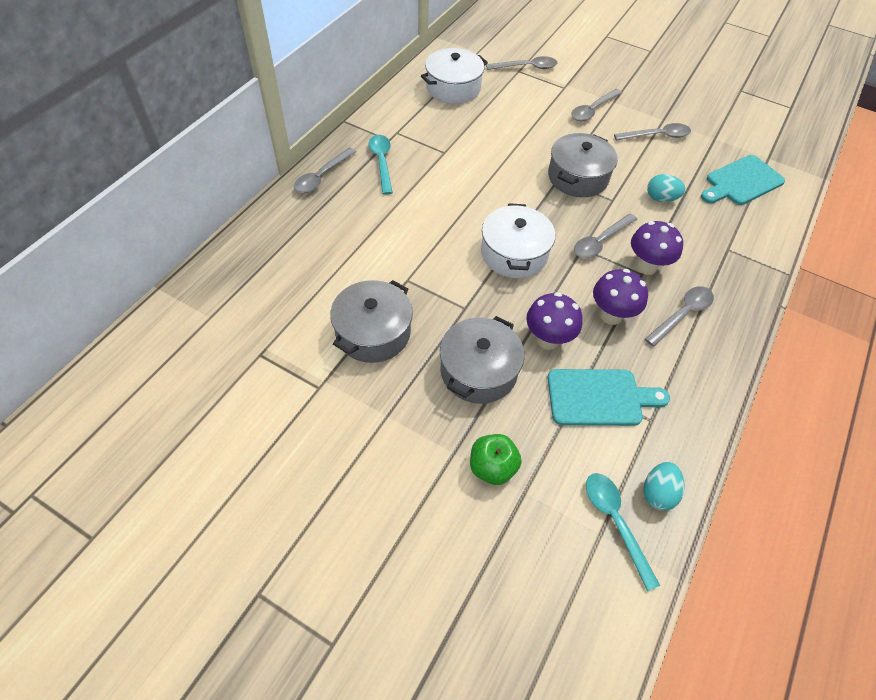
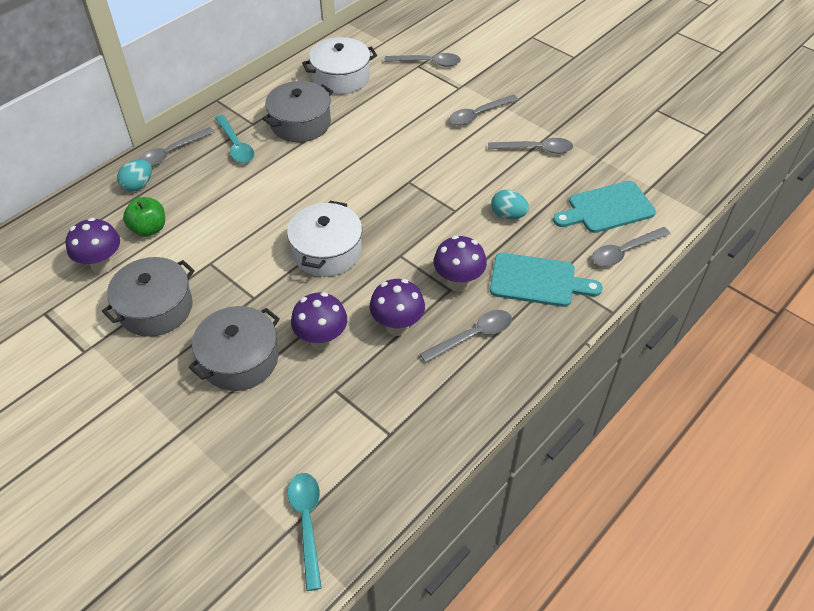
camera: 15 degrees right, 5 degrees down
turquoise spoon [369,135,393,195] -> turquoise spoon turned 150 degrees clockwise [215,115,254,163]
green apple [470,434,522,485] -> green apple moved to [123,197,165,237]
grey pot [548,133,618,197] -> grey pot moved to [262,81,333,142]
turquoise cutting board [548,369,670,426] -> turquoise cutting board moved to [490,253,603,307]
grey spoon [574,214,637,258] -> grey spoon moved to [592,227,670,266]
turquoise egg [644,462,685,511] -> turquoise egg moved to [117,159,152,192]
none -> purple mushroom [66,218,120,274]

